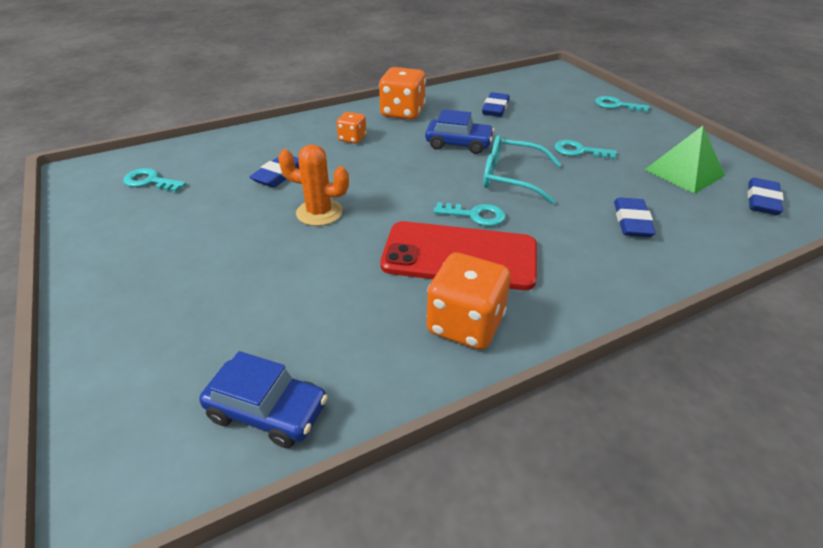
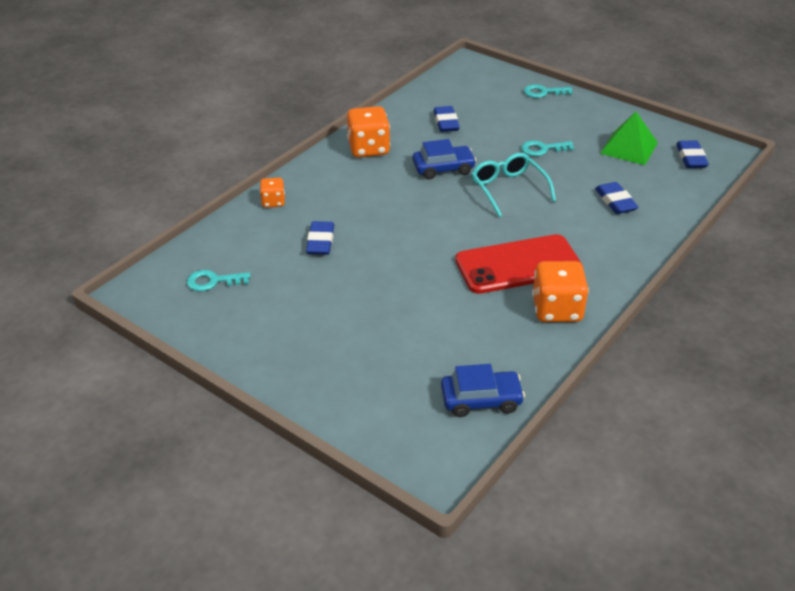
camera: 25 degrees left, 0 degrees up
orange cactus [278,144,349,226] -> none
orange dice [337,112,366,144] -> orange dice moved to [260,178,285,208]
turquoise key [433,202,506,226] -> none
turquoise glasses [483,135,562,204] -> turquoise glasses turned 75 degrees clockwise [471,153,556,217]

